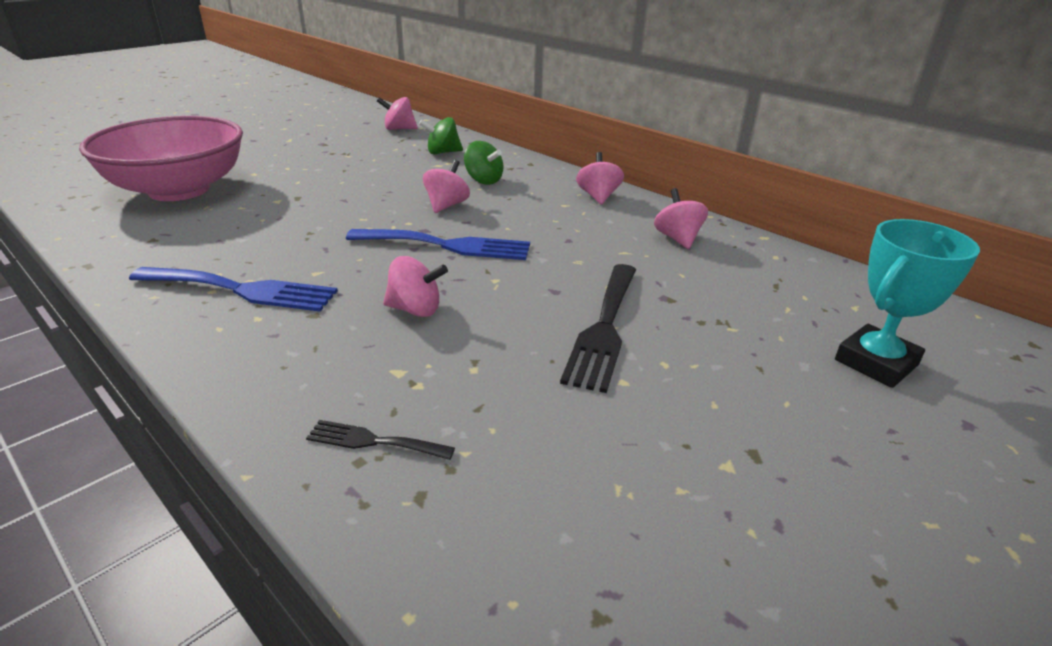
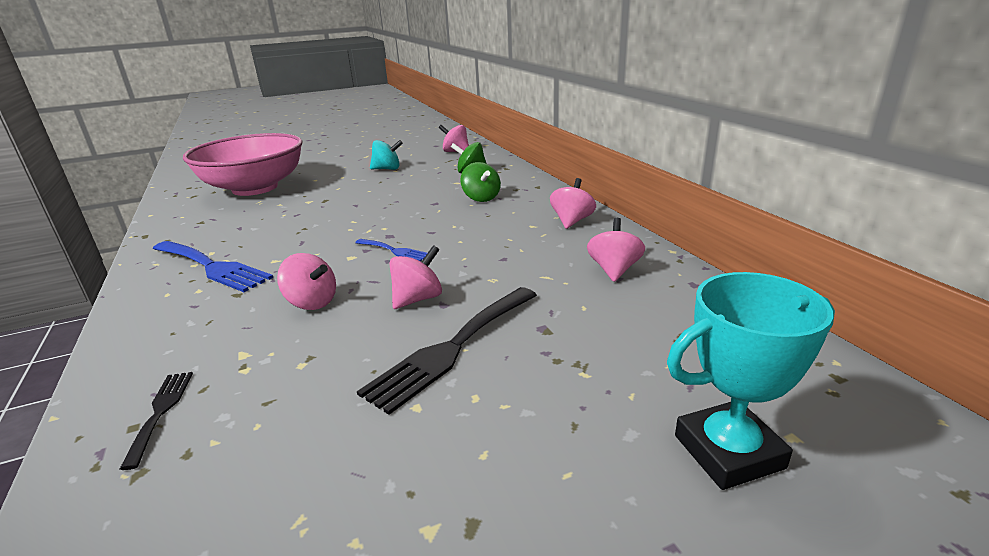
camera: 25 degrees right, 5 degrees down
black fork [306,420,455,460] -> black fork turned 45 degrees clockwise [120,372,193,470]
blue fork [346,229,530,260] -> blue fork [355,239,427,262], size x0.52
pink spinning top [423,160,470,213] -> pink spinning top moved to [390,245,442,309]
none -> turquoise spinning top [370,140,403,170]

